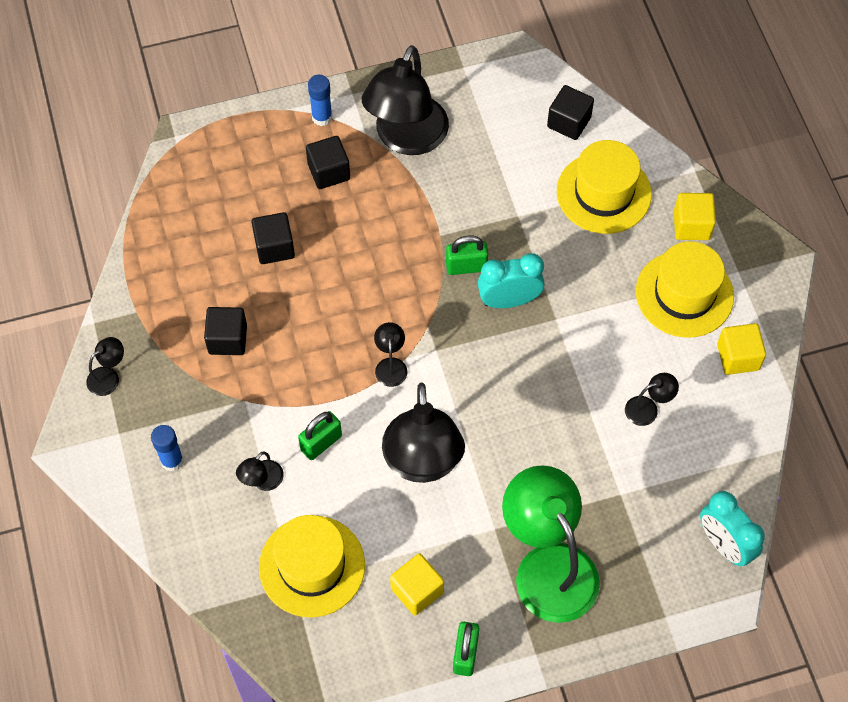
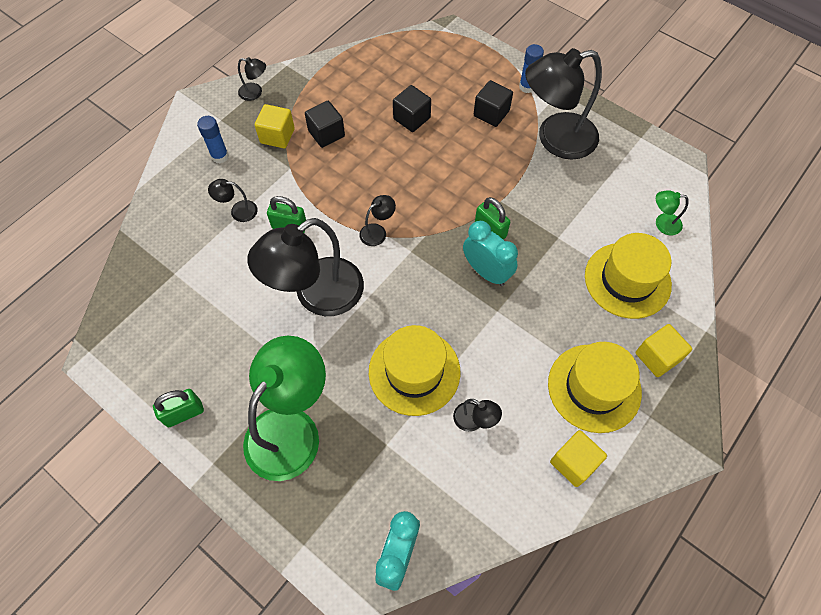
camera: 55 degrees right, 0 degrees up
yellow hat [259,515,365,617] -> yellow hat moved to [369,325,460,416]
yellow cube [390,553,444,615] -> yellow cube moved to [255,104,295,148]
black cube [547,85,594,140] -> green lamp [656,190,689,235]

